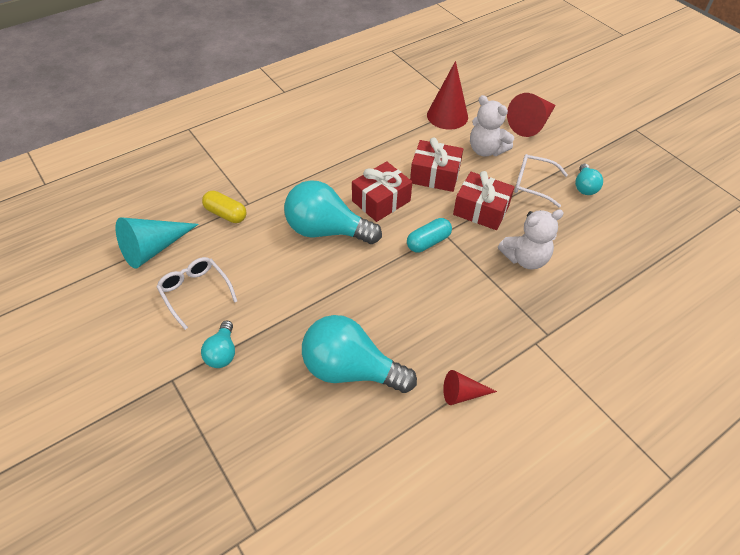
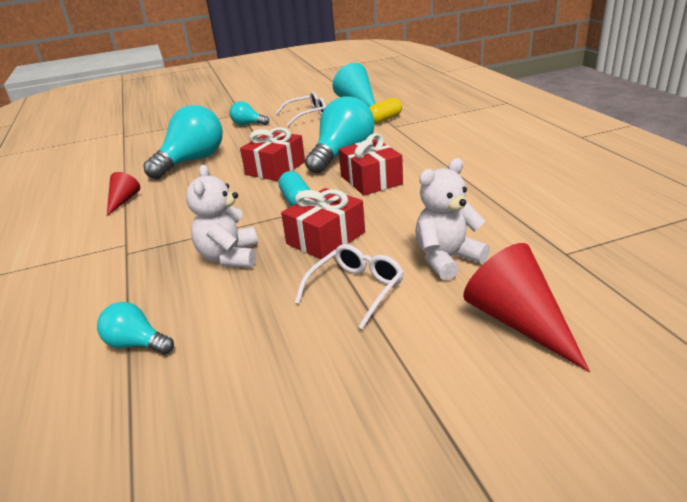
camera: 110 degrees right, 20 degrees down
red gift [410,138,463,192] -> red gift moved to [240,127,305,181]
red cone [427,61,468,130] -> none
turquoise light bulb [575,164,603,195] -> turquoise light bulb moved to [97,302,174,355]

